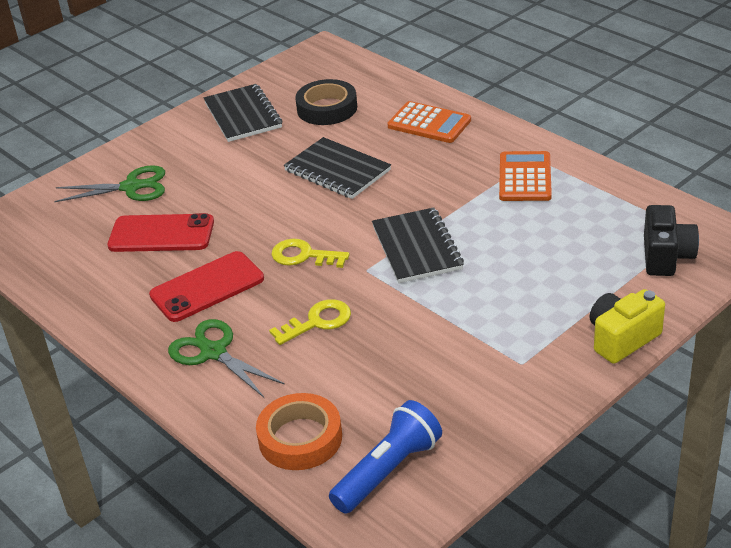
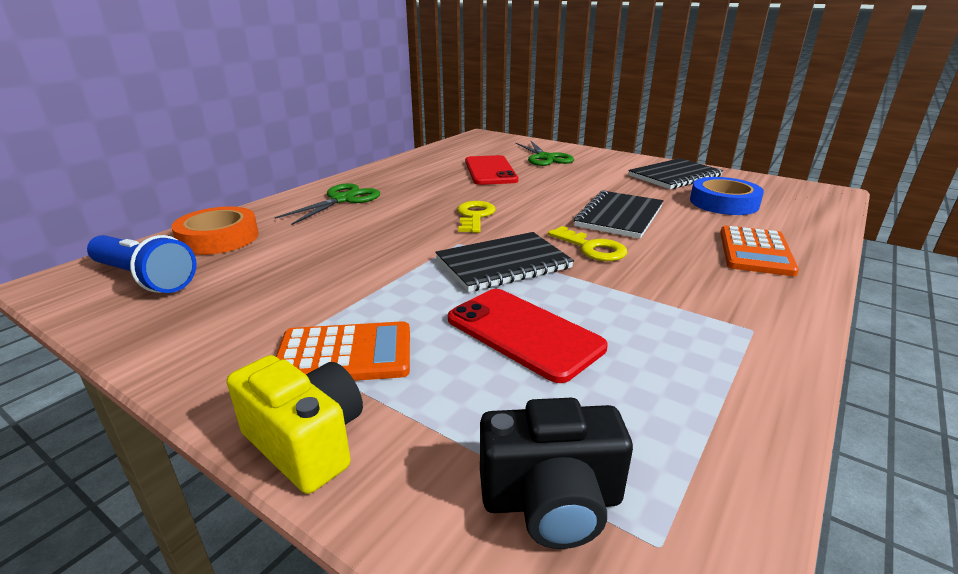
camera: 75 degrees right, 10 degrees down
red phone [149,251,264,322] -> red phone moved to [448,289,608,383]
yellow key [269,299,351,345] -> yellow key moved to [548,226,627,261]
black tape [295,79,357,125] -> blue tape [690,177,764,215]
orange calculator [499,151,552,201] -> orange calculator moved to [276,321,410,381]

